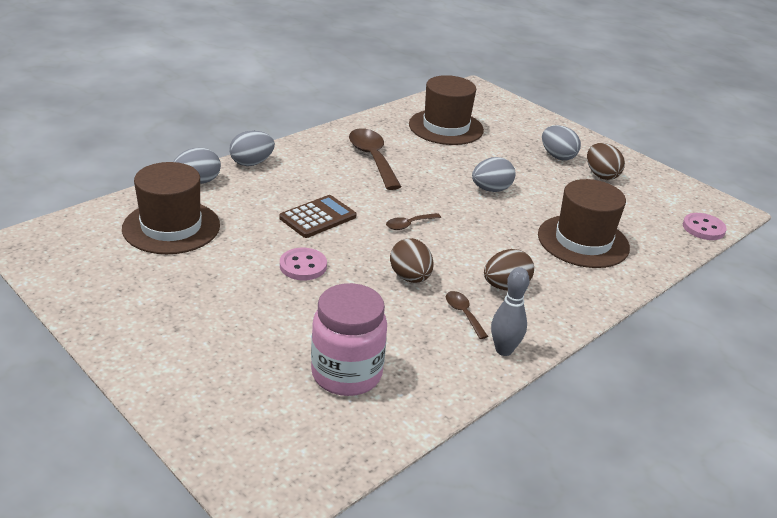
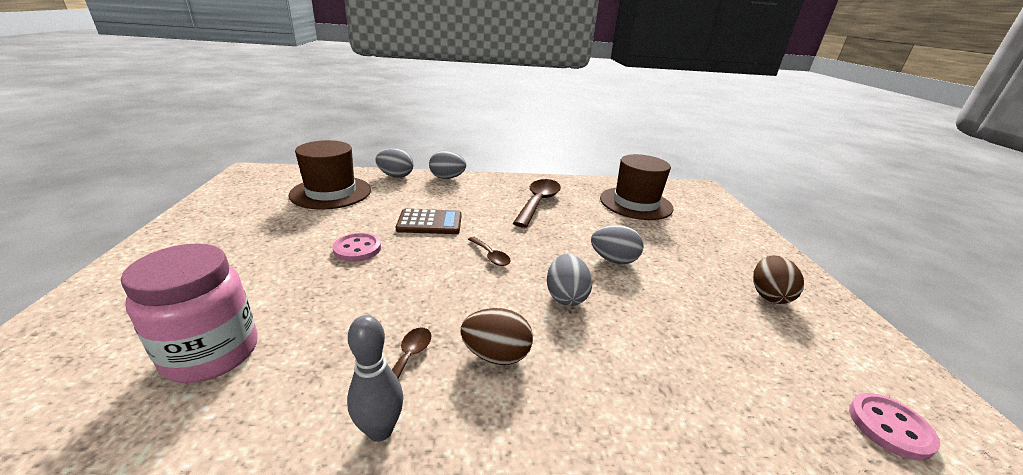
camera: 40 degrees right, 5 degrees down
brown spoon [386,213,441,230] -> brown spoon turned 135 degrees counterclockwise [468,237,511,266]
brown egg [390,238,434,283] -> none
brown hat [538,179,630,268] -> none
grey egg [542,125,581,161] -> grey egg moved to [547,254,593,306]

